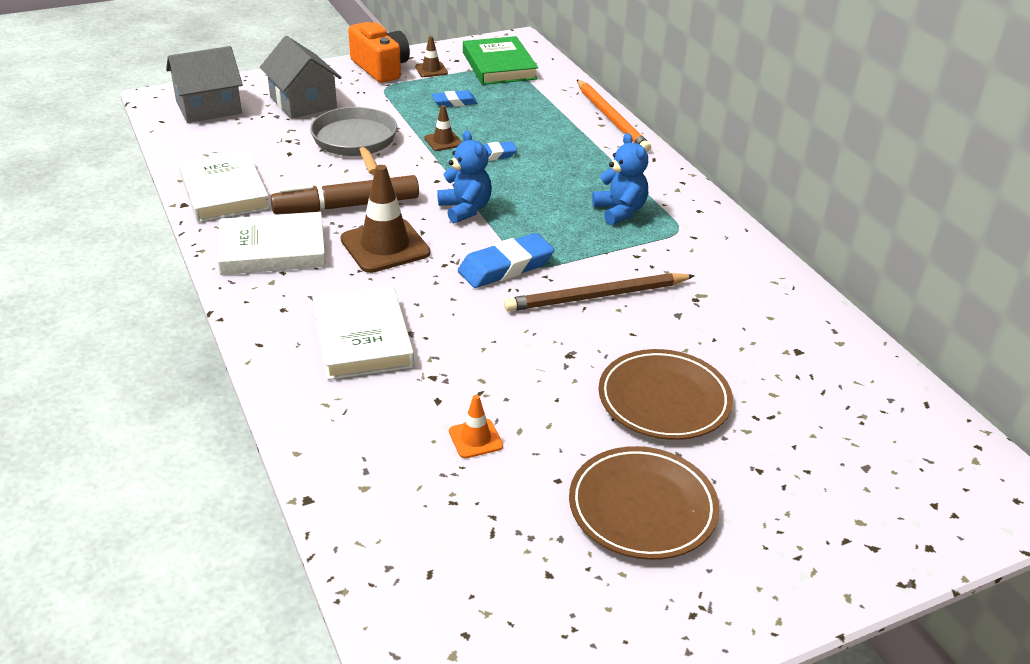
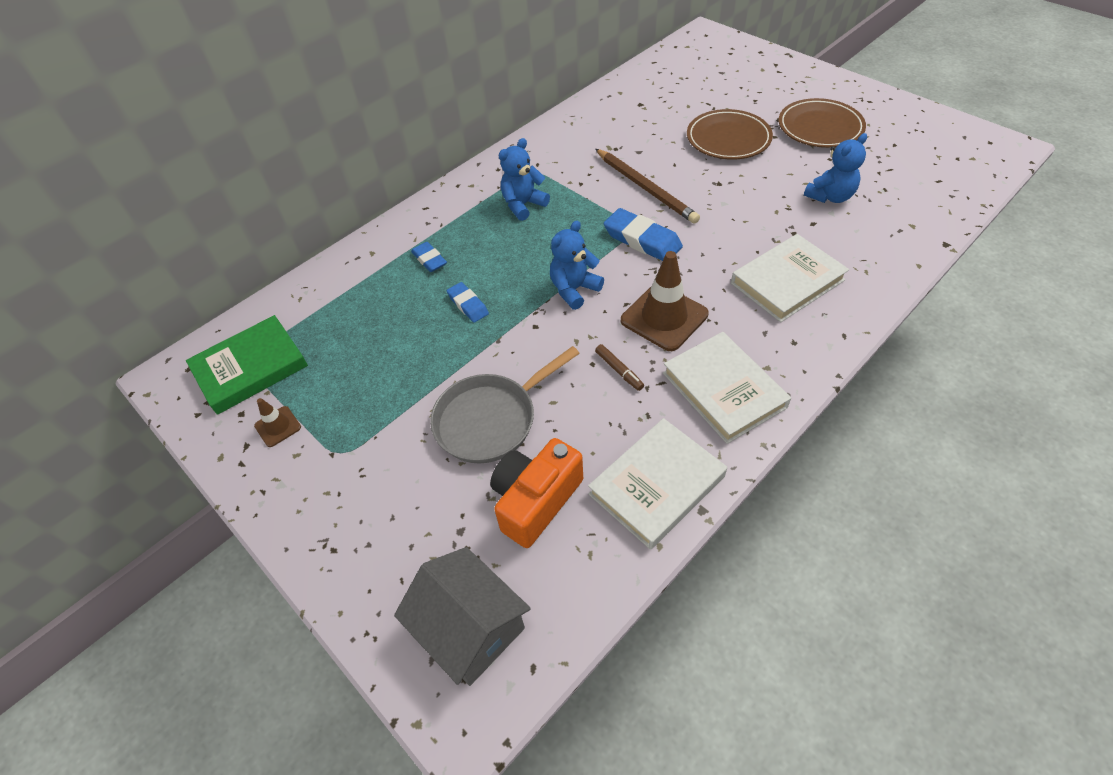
camera: 105 degrees left, 15 degrees up
grey house [260,36,342,119] -> none
brown marker [270,175,419,214] -> brown marker [595,344,644,391], size x0.43
orange camera [348,22,410,83] -> orange camera moved to [490,438,583,548]
brown traffic cone [424,105,462,151] -> none
blue eraser [432,90,478,107] -> blue eraser moved to [411,242,447,272]
orange traffic cone [449,395,503,458] -> blue teddy bear [804,133,867,203]
orange pencil [577,80,651,152] -> none

